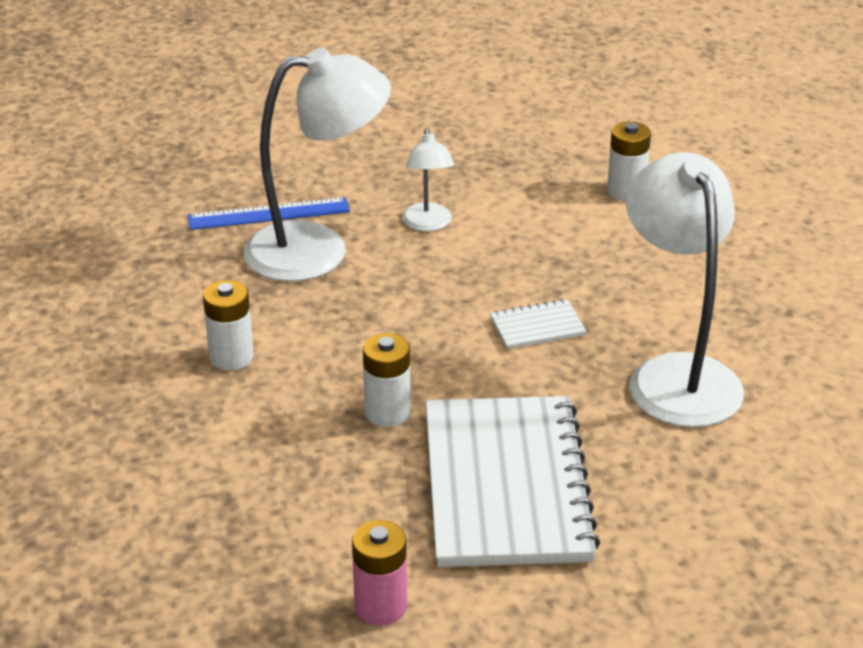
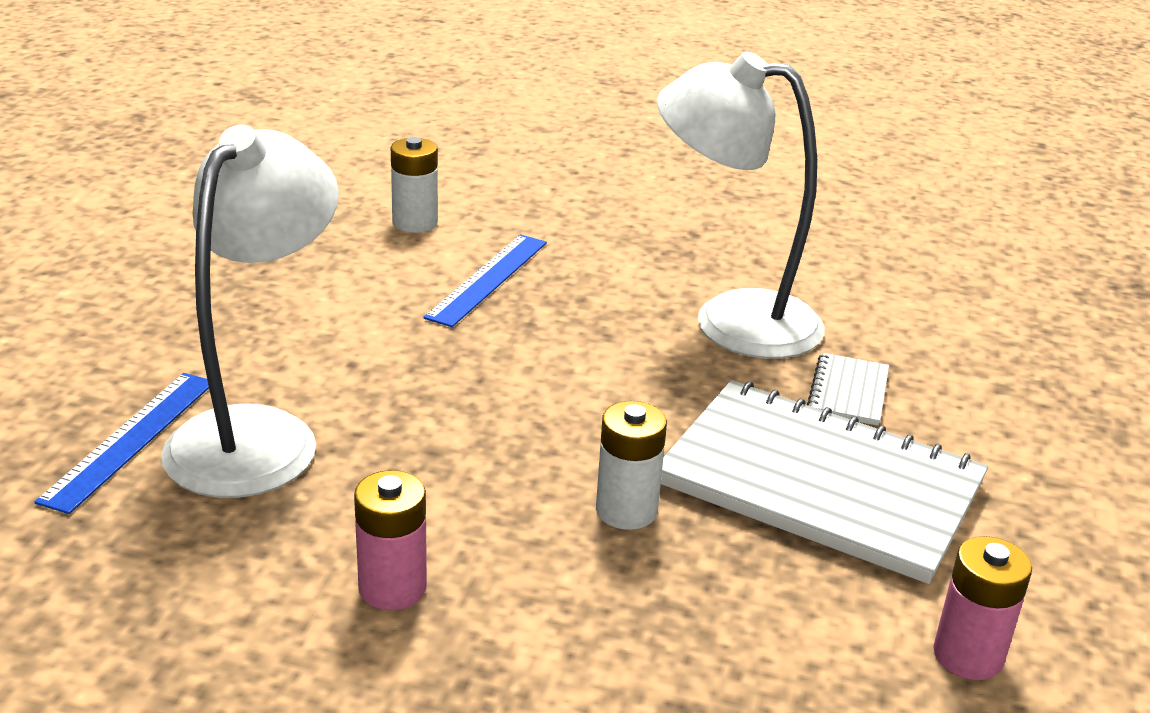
camera: 60 degrees left, 5 degrees down
white battery [203,280,254,370] -> pink battery [354,470,427,610]
white lamp [402,128,454,231] -> none
white notebook [490,299,586,349] -> white notebook moved to [807,353,889,426]
none -> blue ruler [423,234,547,327]

